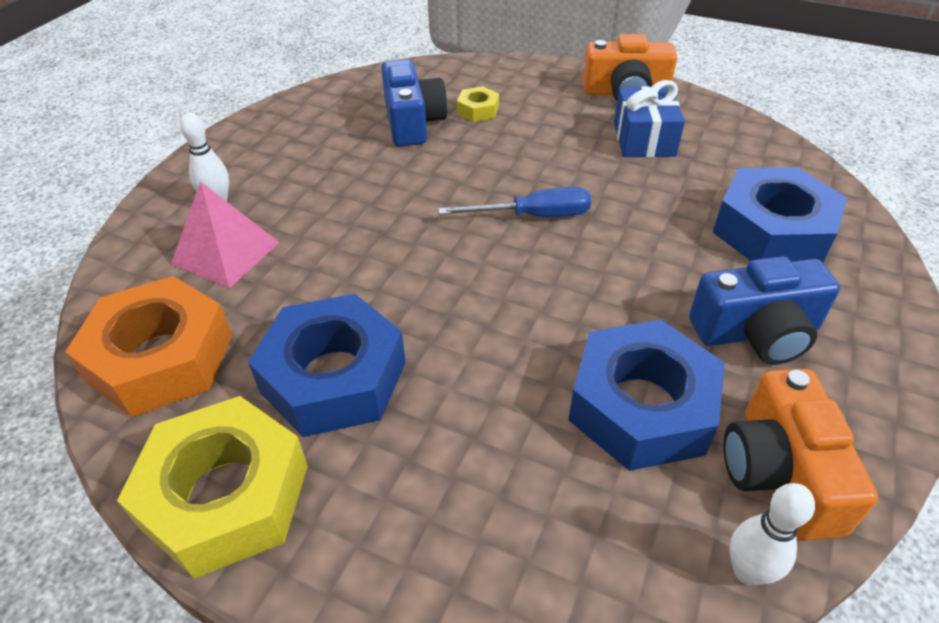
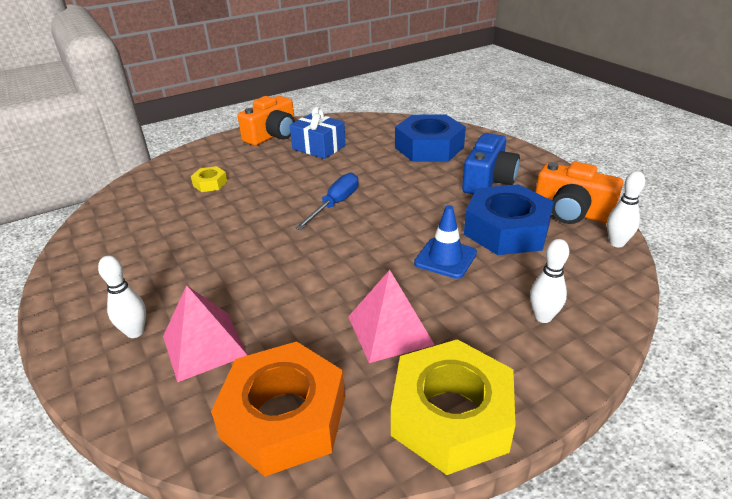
camera: 55 degrees left, 10 degrees down
blue nut [248,294,406,437] -> pink pyramid [348,270,435,363]
blue camera [381,59,448,147] -> none
none -> blue traffic cone [414,205,477,279]
none -> white bowling pin [530,239,569,323]

